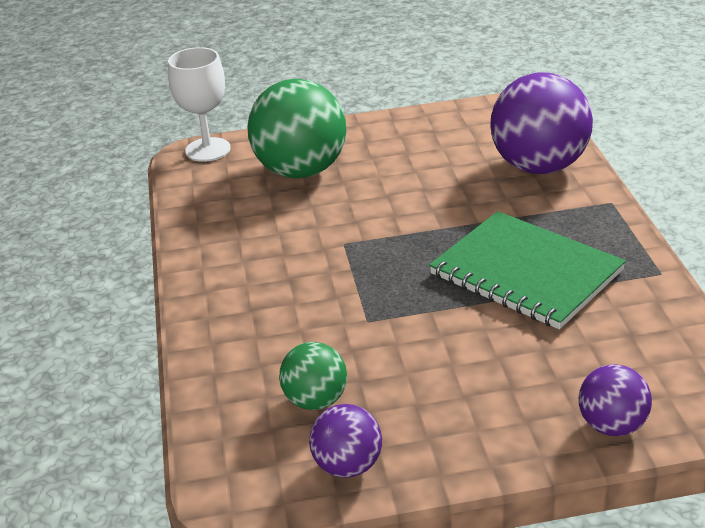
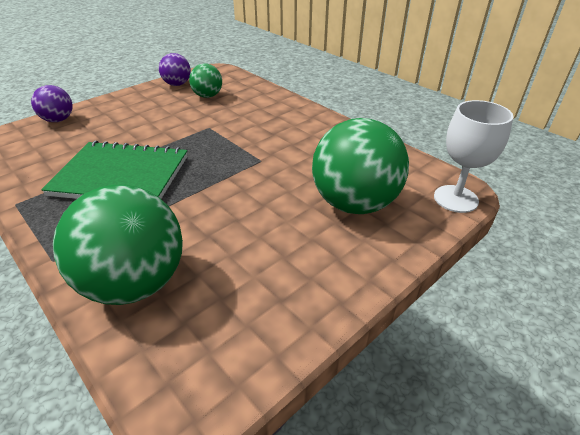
camera: 145 degrees right, 5 degrees up
purple ball [490,73,593,174] -> green ball [53,185,183,305]

